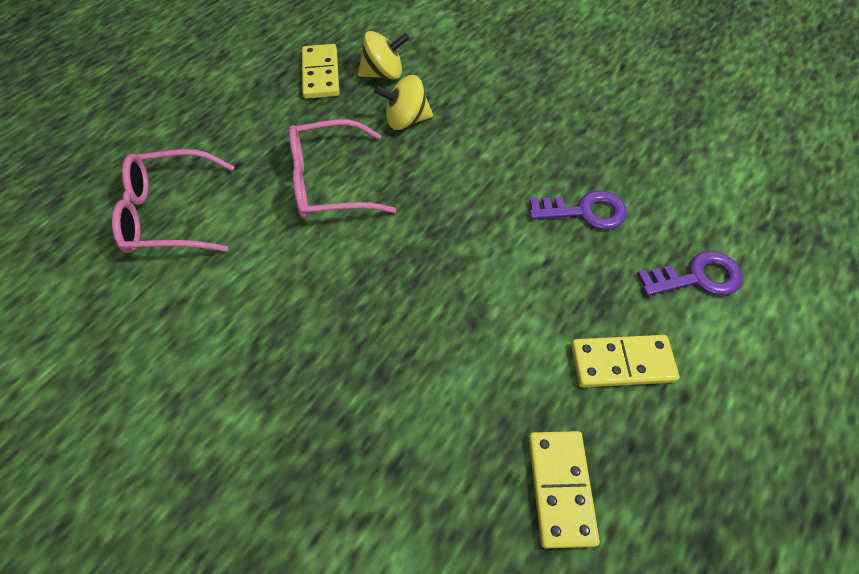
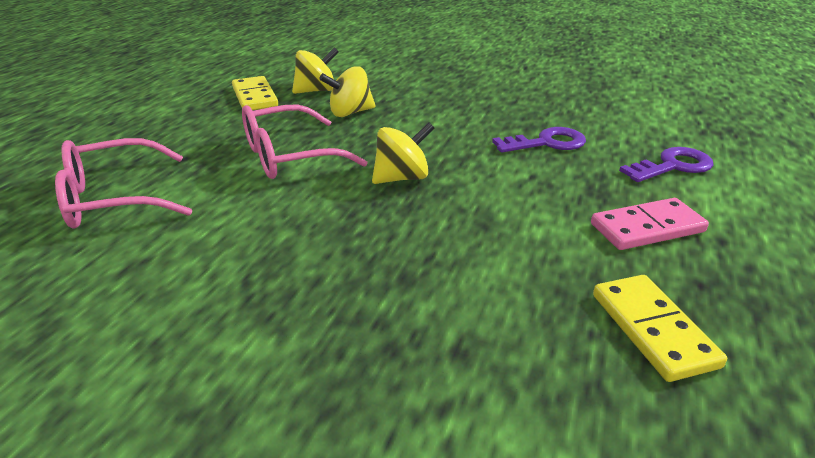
camera: 15 degrees left, 25 degrees down
yellow domino [571,335,679,387] -> pink domino [591,198,709,250]
none -> yellow spinning top [372,122,434,184]

